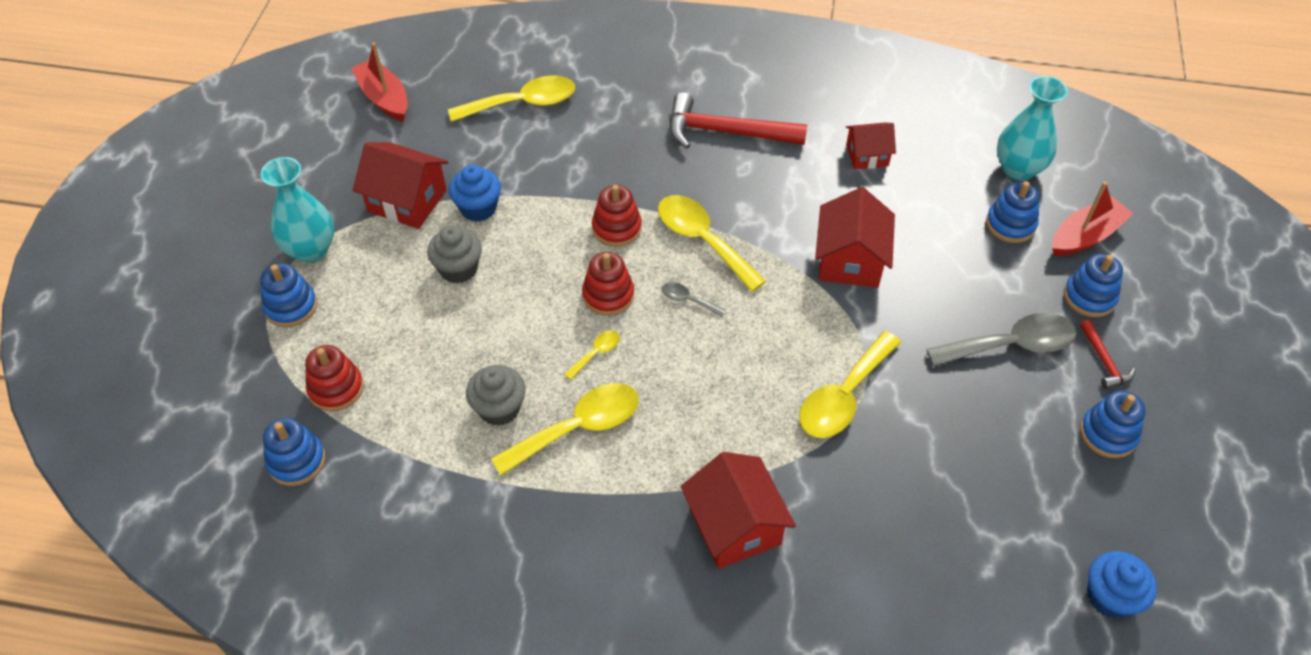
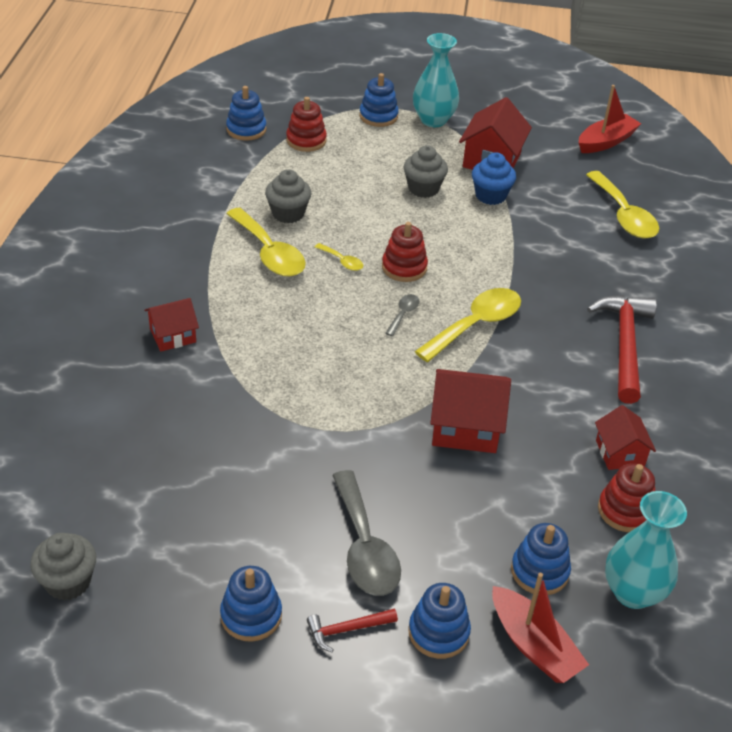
camera: 85 degrees right, 10 degrees down
red stacking toy [592,185,642,247] -> red stacking toy moved to [598,463,655,532]
red house [681,452,796,569] -> red house [144,298,199,351], size x0.62
yellow spoon [799,331,901,438] -> none
blue cupcake [1087,551,1157,619] -> grey cupcake [30,533,96,601]

